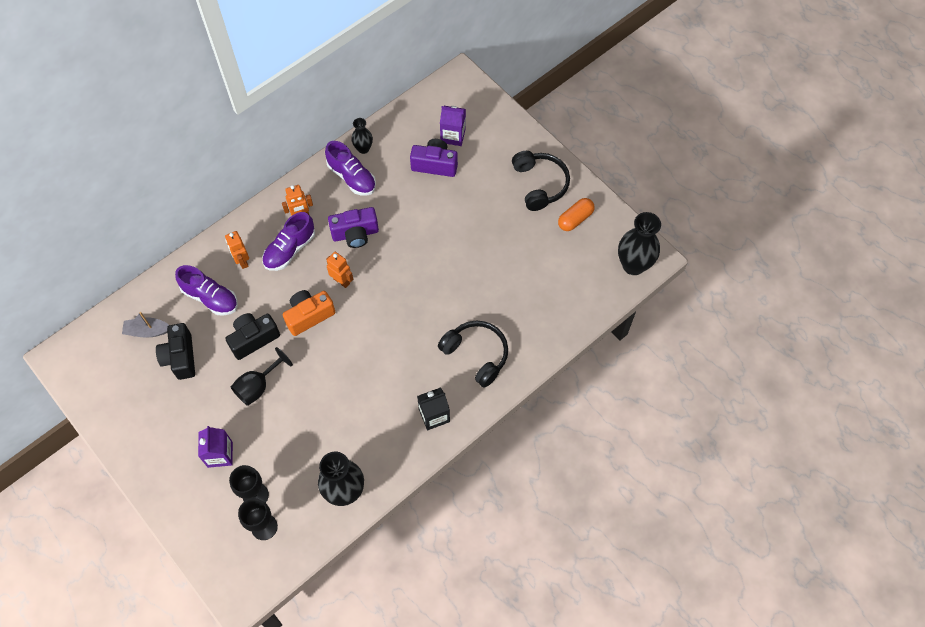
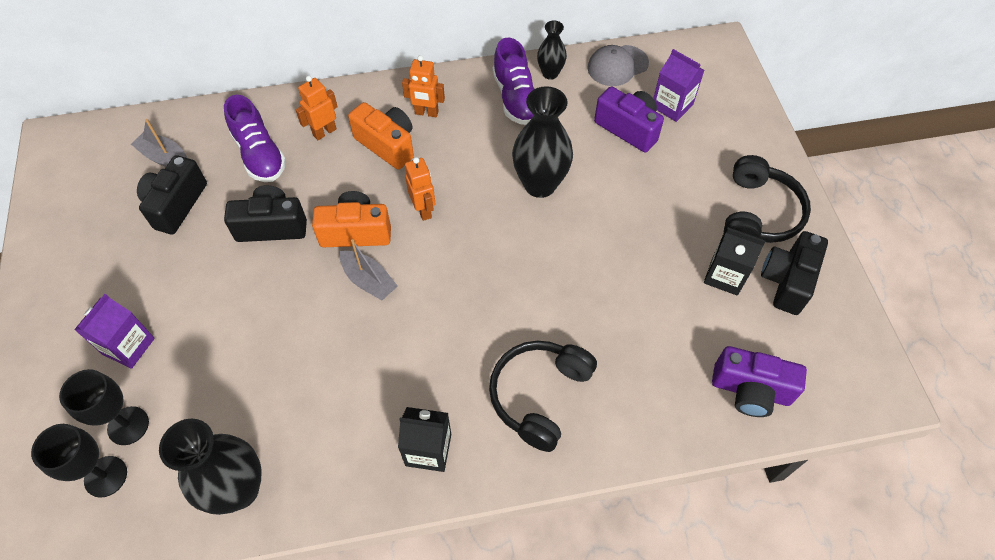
camera: 30 degrees right, 5 degrees down
orange robot [225,231,249,269] -> orange robot turned 45 degrees clockwise [296,76,338,140]
black goblet [231,347,293,406] -> none
purple shoe [262,212,315,271] -> orange camera [348,102,414,170]
purple camera [328,207,379,248] -> purple camera moved to [712,346,807,417]
black headphones [438,321,508,388] -> black headphones turned 135 degrees counterclockwise [489,341,597,452]
orange capsule [558,198,594,231] -> black camera [761,231,828,315]
black vase [618,212,661,275] -> black vase moved to [512,86,573,198]
none -> grey boat [340,239,398,300]
none -> grey cap [587,45,649,86]
none -> black carton [704,227,765,296]

